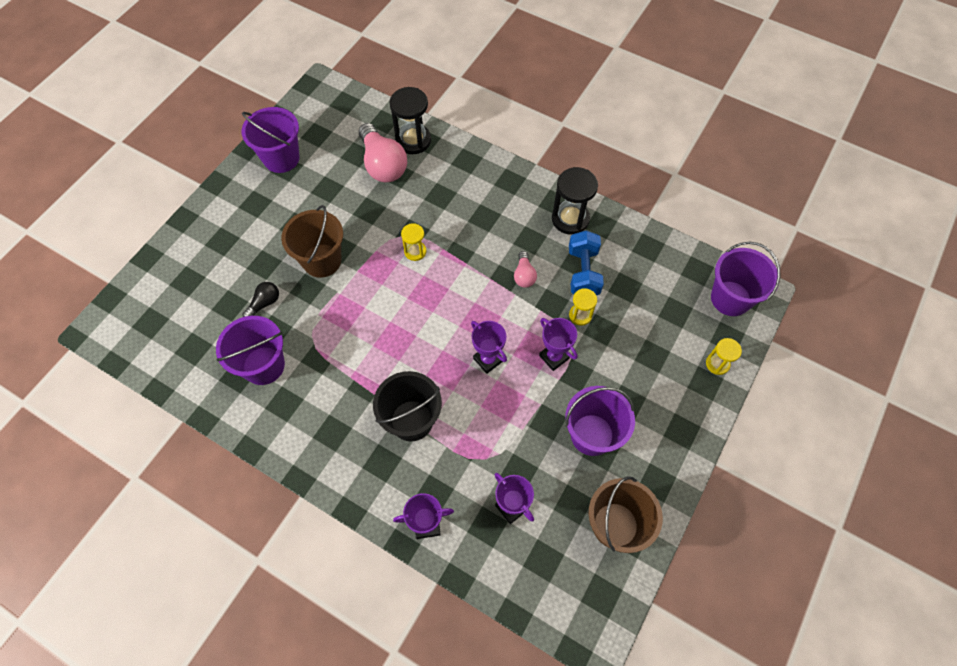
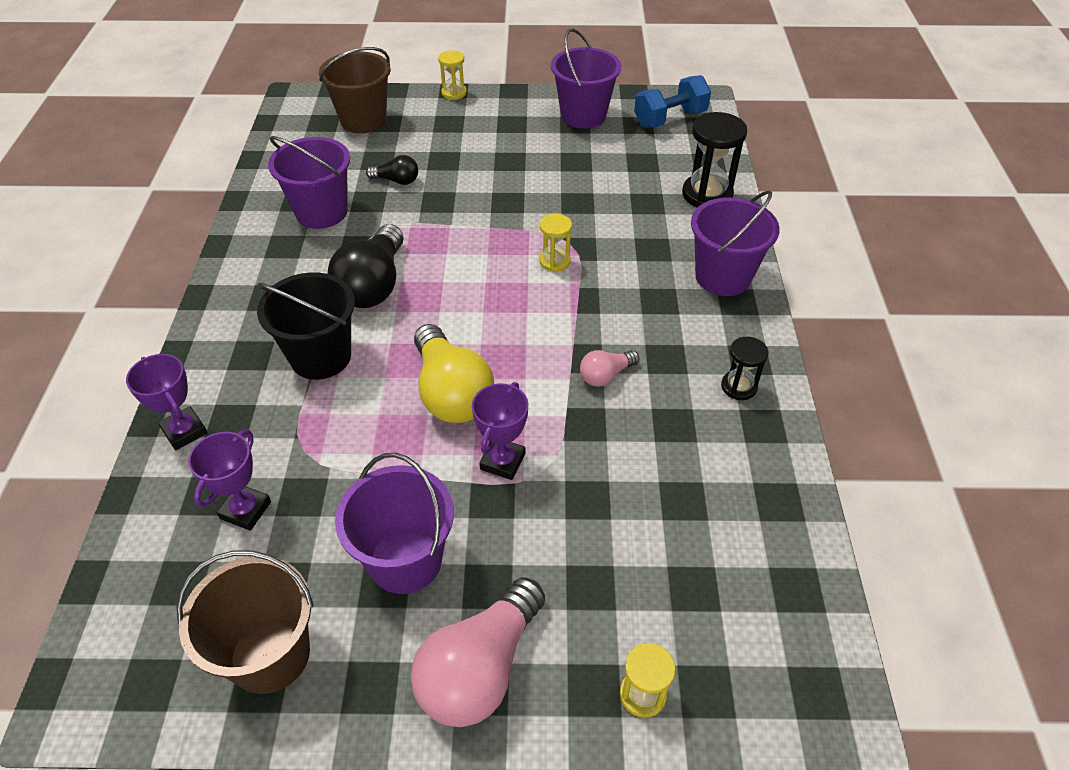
camera: 60 degrees right, 15 degrees down
brown bucket [281,205,343,278] -> brown bucket moved to [319,47,391,133]
pink light bulb [359,123,407,182] -> pink light bulb moved to [411,577,545,727]
purple trophy [471,321,507,374] -> yellow light bulb [414,324,494,423]
black hourglass [552,167,598,235] -> black hourglass [721,337,769,400], size x0.57
blue dumbbell [569,230,604,295] -> blue dumbbell moved to [634,75,711,128]
yellow hourglass [569,288,597,326] -> yellow hourglass moved to [438,50,467,100]
purple bucket [711,242,781,316] -> purple bucket moved to [691,190,780,296]
none -> black light bulb [328,224,404,308]

